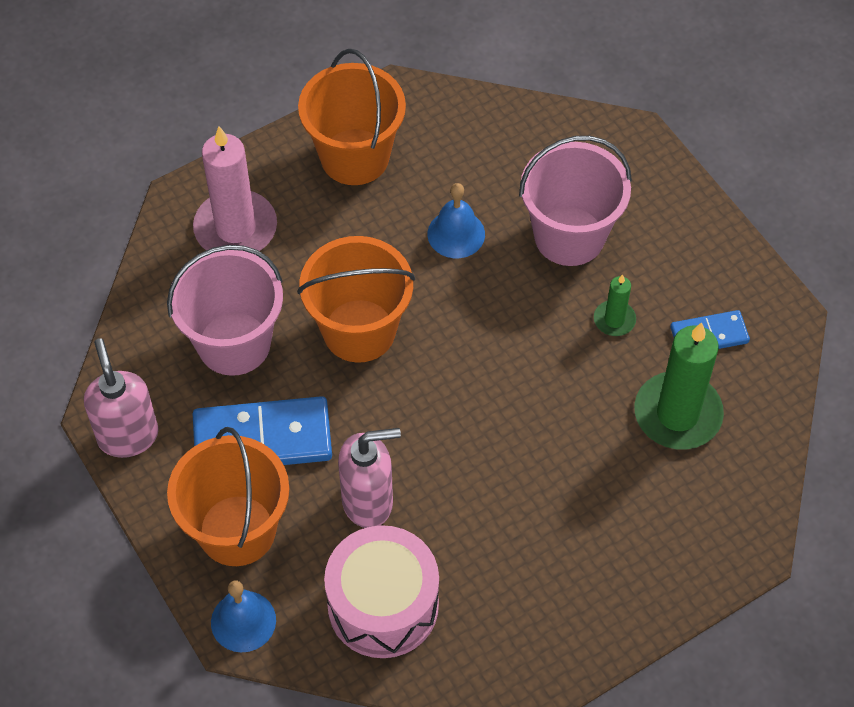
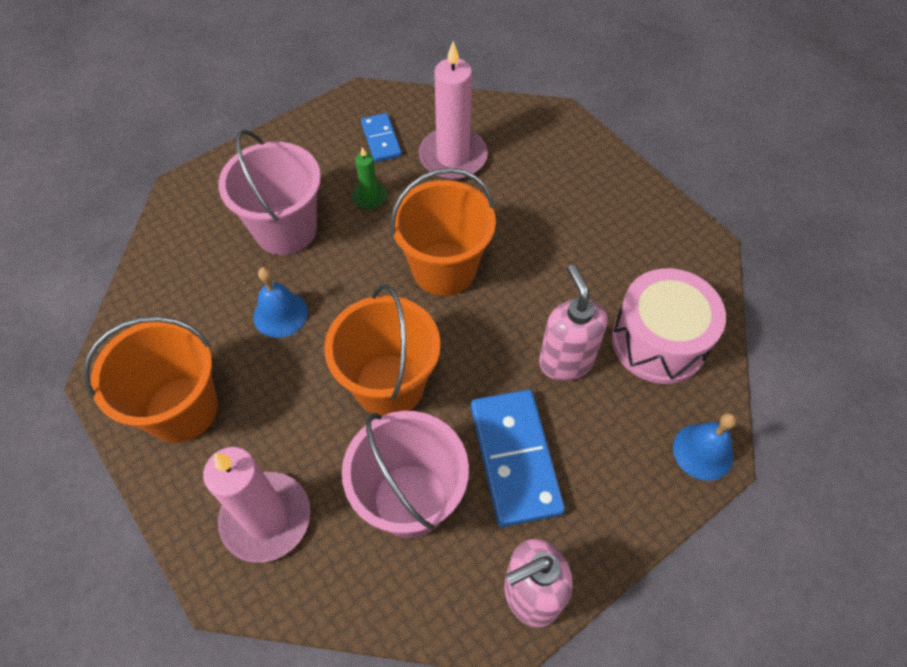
camera: 95 degrees left, 0 degrees up
orange bucket [167,427,289,566] -> orange bucket moved to [390,168,496,296]
green candle [634,322,724,450] -> pink candle [419,41,488,180]

